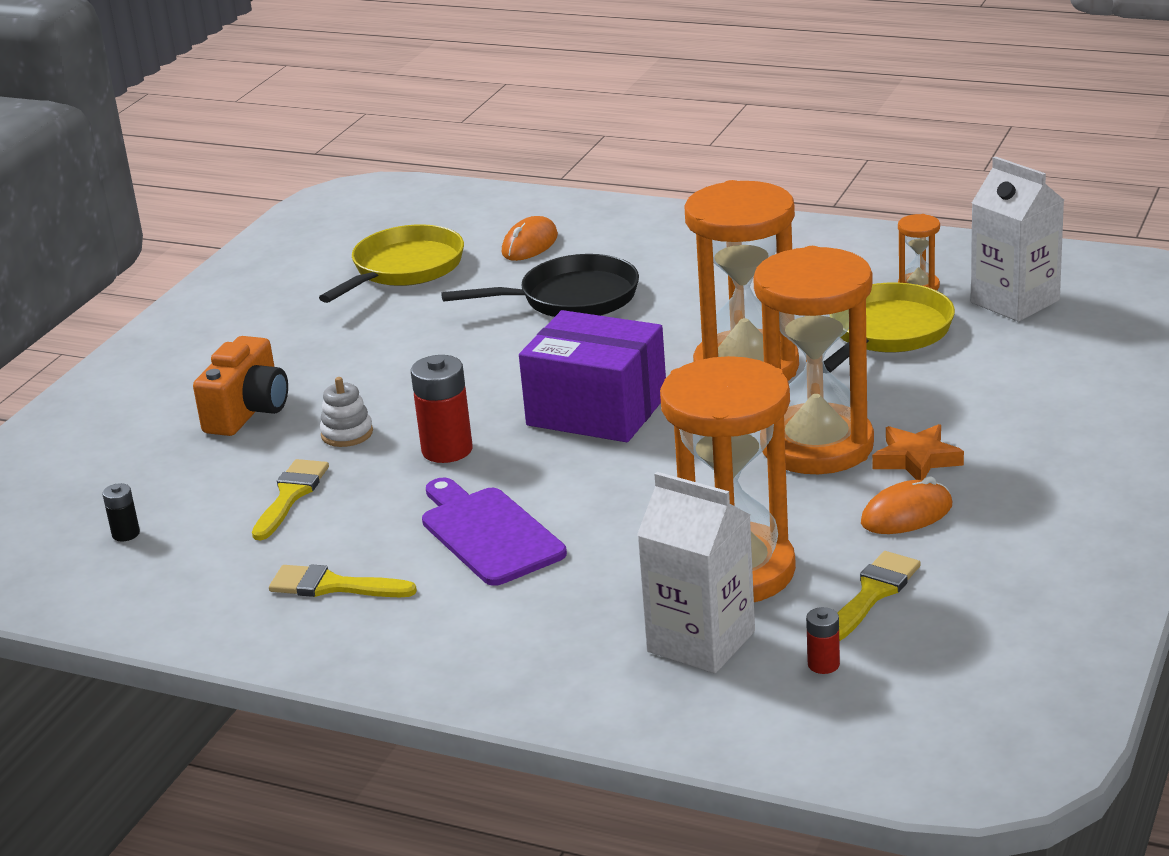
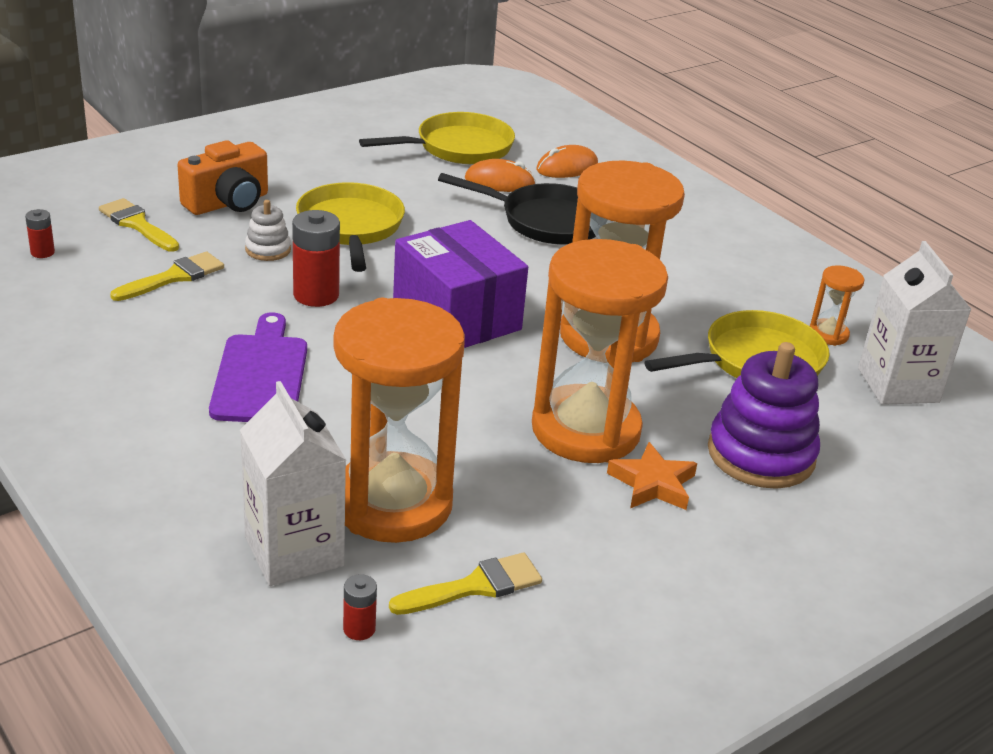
camera: 25 degrees right, 5 degrees up
black battery [102,483,140,541] -> red battery [25,209,55,258]
yellow brush [269,564,417,597] -> yellow brush moved to [99,198,179,252]
orange mouse [861,476,952,534] -> orange mouse moved to [465,159,536,192]
none -> yellow pan [296,182,405,272]
none -> purple stacking toy [708,342,820,489]

